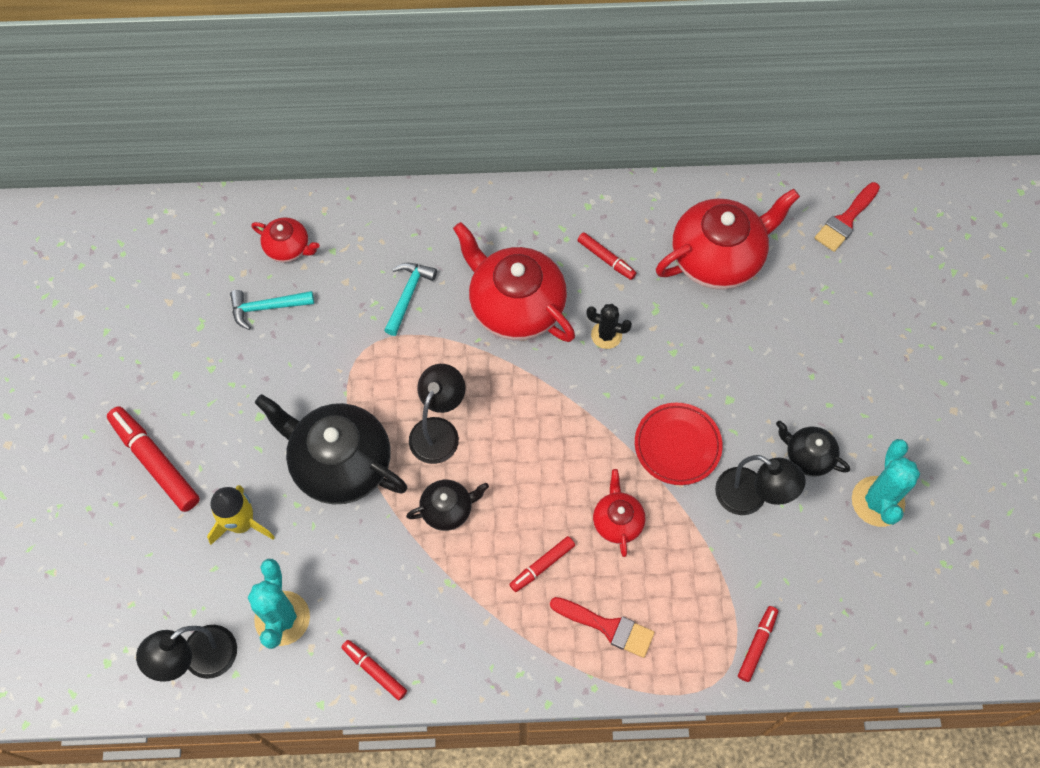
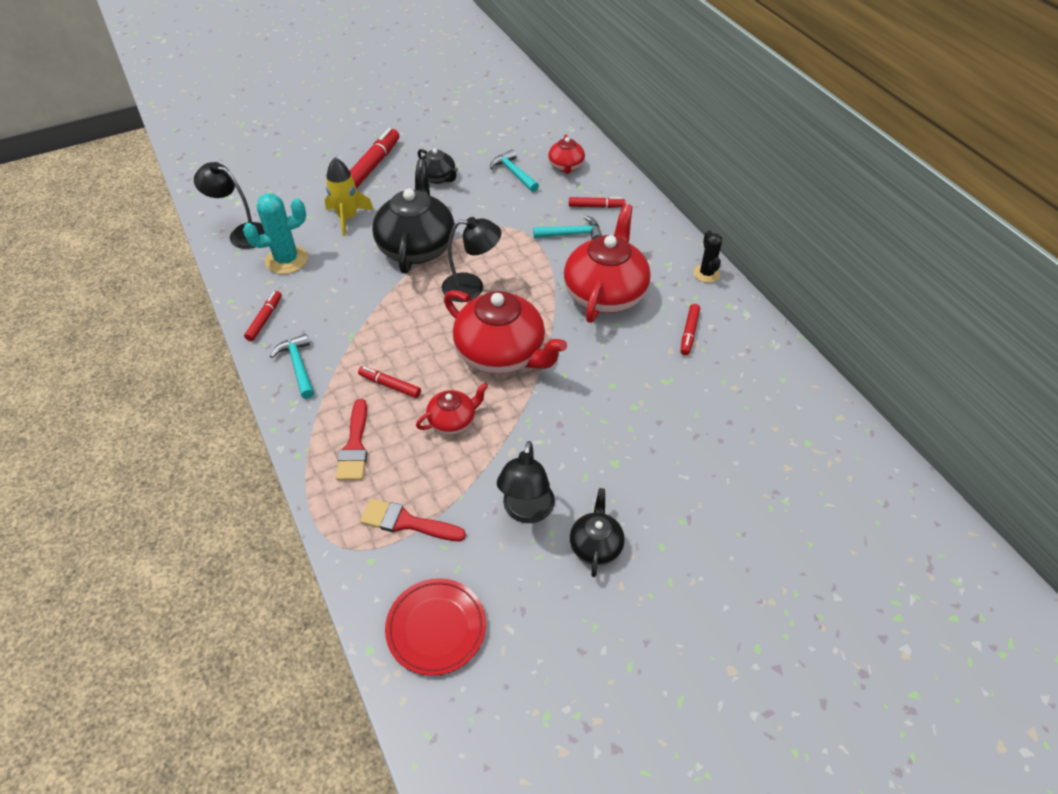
camera: 65 degrees right, 15 degrees down
black teapot [406,480,489,531] -> black teapot moved to [418,149,458,184]
black cactus [587,304,632,349] -> black cactus moved to [693,231,722,283]
red plate [635,403,722,485] -> red plate moved to [385,578,486,676]
red teapot [656,189,800,290] -> red teapot moved to [444,290,567,374]
red marker [738,606,778,682] -> red marker moved to [569,197,625,208]
red brush [815,182,880,252] -> red brush moved to [360,499,466,541]
turquoise cactus [852,439,920,527] -> none
none -> turquoise hammer [270,334,314,399]

